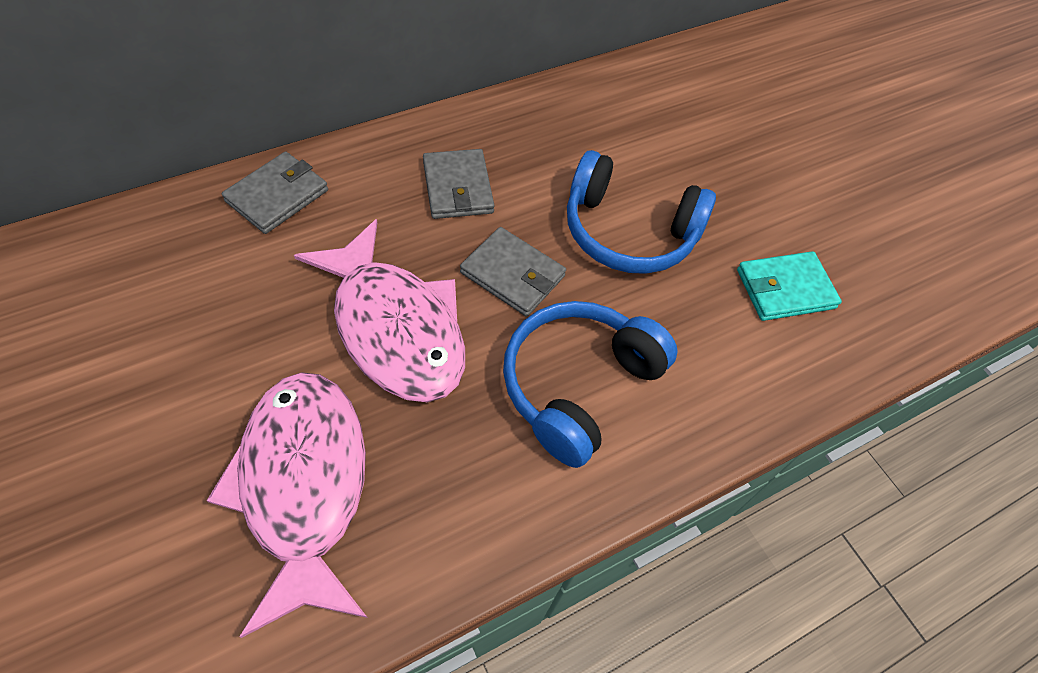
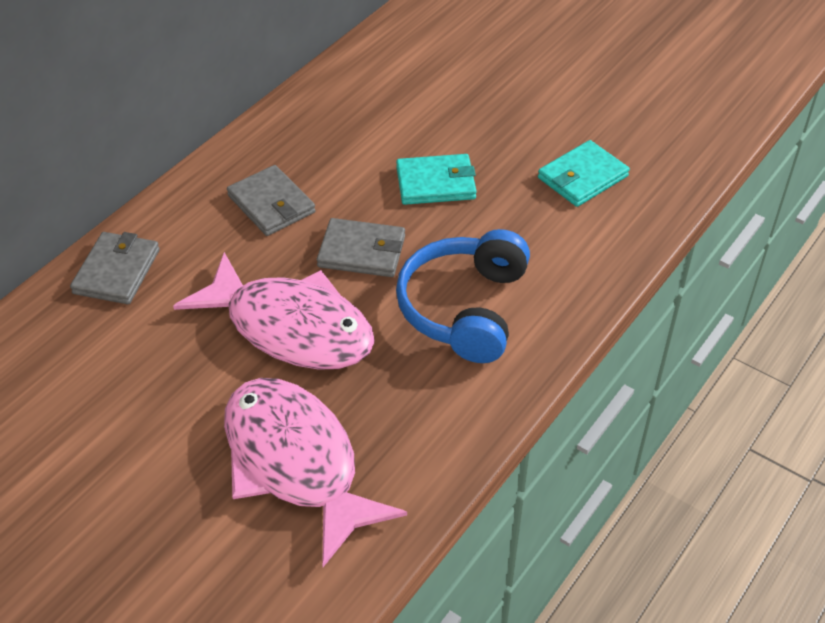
camera: 20 degrees left, 10 degrees down
blue headphones [567,150,716,274] -> turquoise wallet [396,154,477,205]

